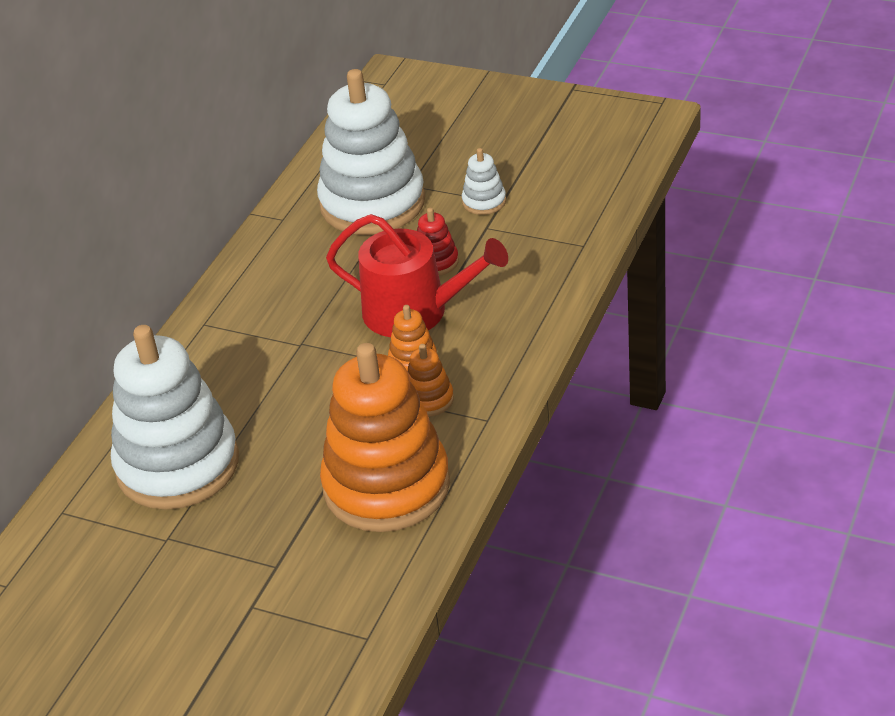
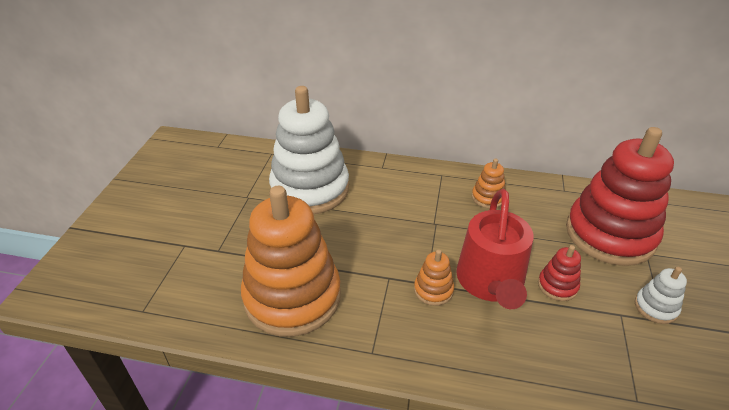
camera: 75 degrees right, 0 degrees up
white stacking toy [317,69,425,235] -> red stacking toy [566,127,674,266]
orange stacking toy [408,344,454,417] -> orange stacking toy moved to [472,159,505,208]

